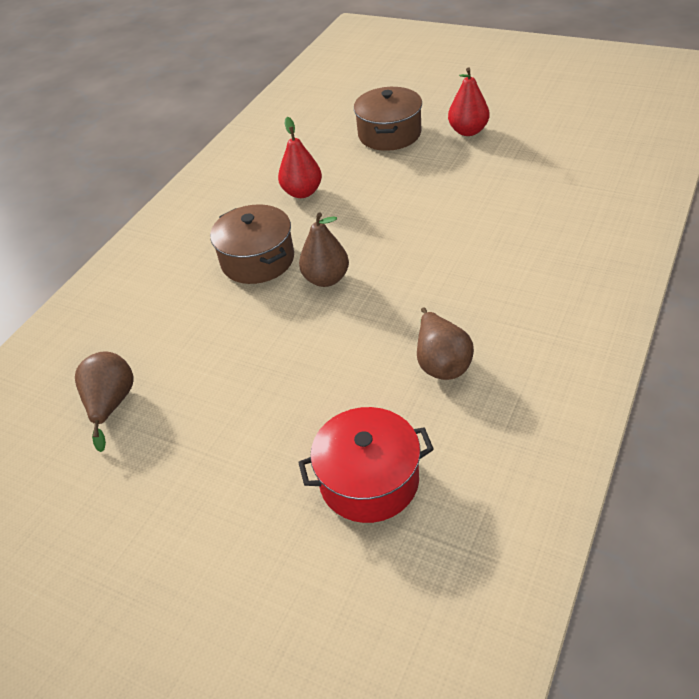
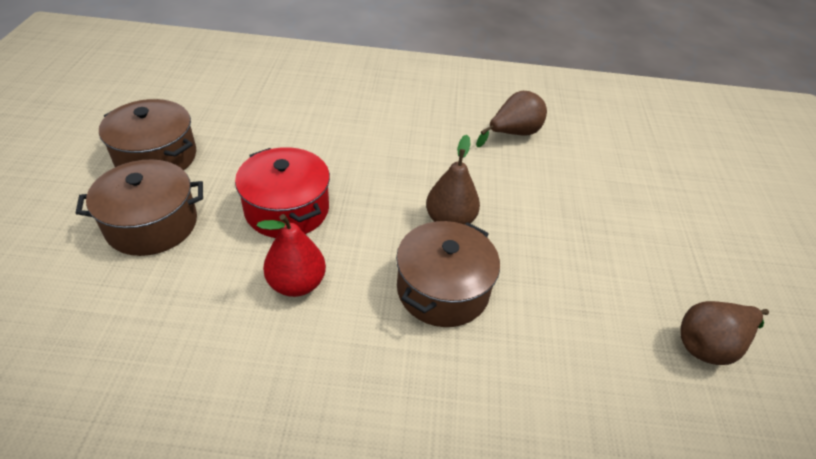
camera: 120 degrees left, 0 degrees up
red pot [298,407,434,523] -> red pot moved to [235,147,330,238]
red pear [448,67,489,136] -> brown pot [99,99,196,170]

